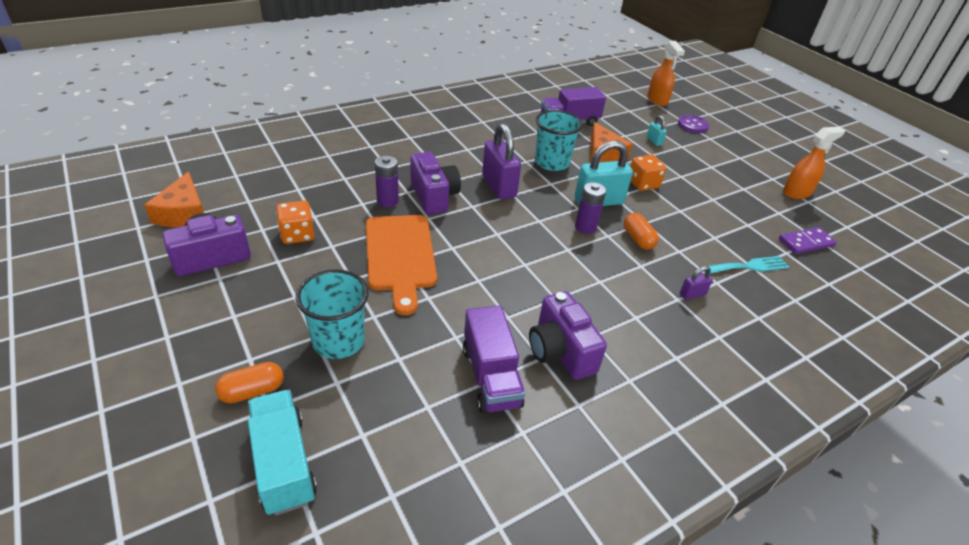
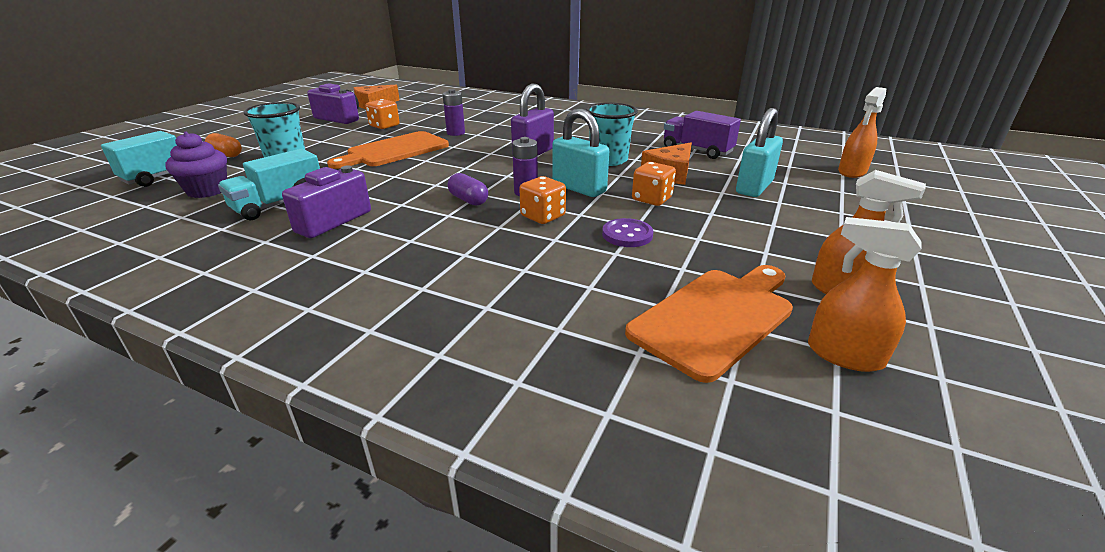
camera: 60 degrees right, 10 degrees down
purple camera [410,152,461,215] -> none
purple truck [463,305,525,414] -> turquoise truck [218,148,320,221]
orange capsule [624,213,659,250] -> orange dice [519,176,566,224]
turquoise padlock [647,115,667,146] -> turquoise padlock [736,108,783,197], size x2.14
purple button [678,115,709,133] -> purple button moved to [602,218,653,247]
purple padlock [680,266,713,300] -> none
turquoise fork [704,256,789,274] -> none
purple domino [779,227,836,254] -> orange cutting board [625,265,793,383]
none -> purple cupcake [165,132,227,198]
none -> purple capsule [448,173,488,206]
none -> orange spray bottle [808,217,922,372]

